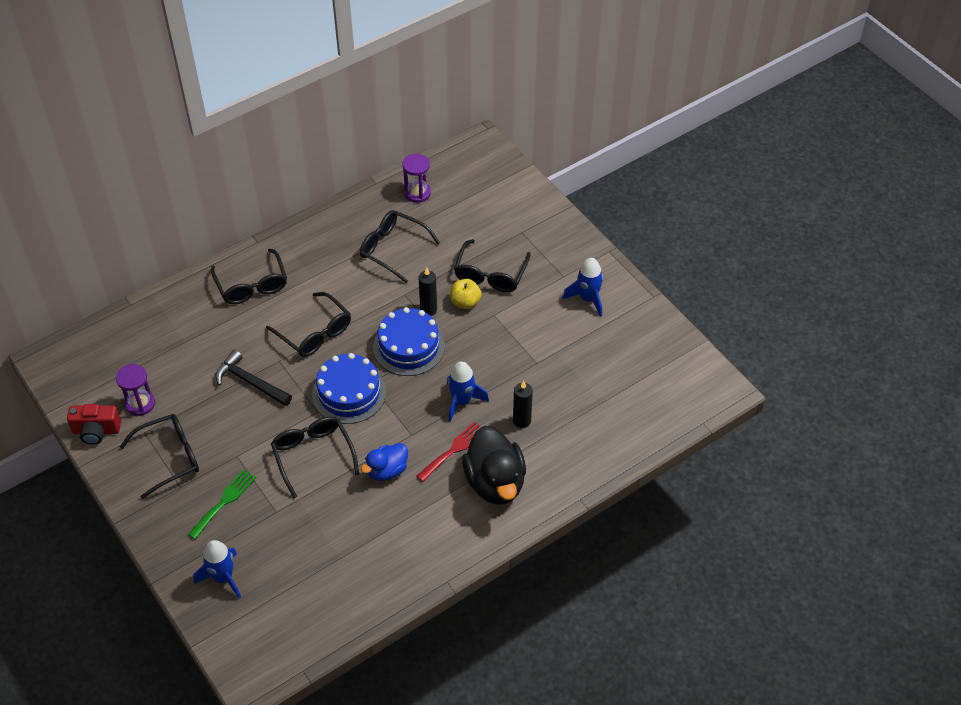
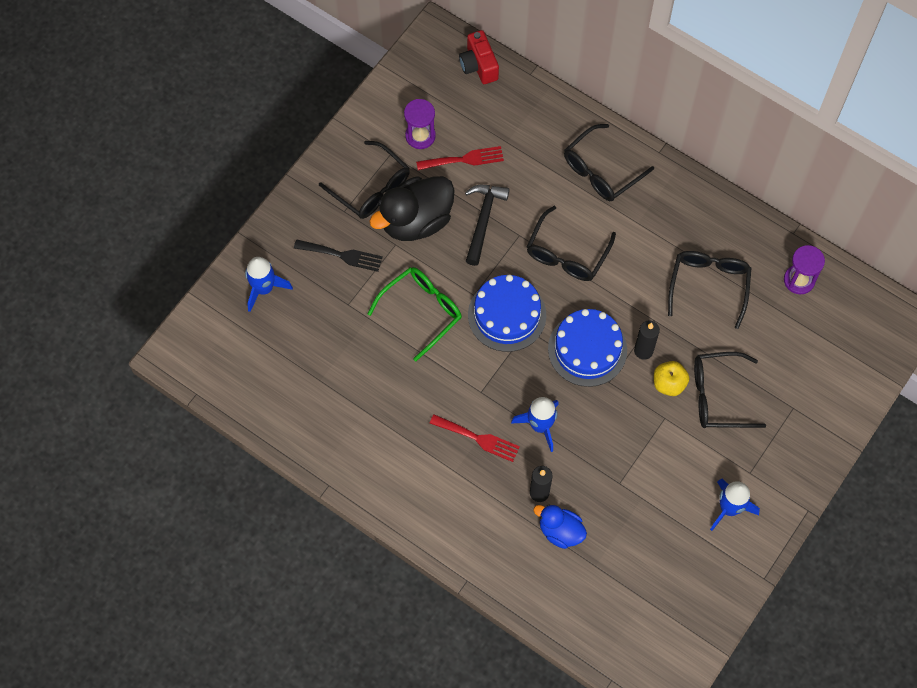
camera: 70 degrees right, 15 degrees up
red camera [67,404,121,445] -> red camera moved to [459,30,499,84]
green fork [188,469,256,539] -> black fork [294,239,383,272]
black glasses [271,417,359,498] -> green glasses [368,267,462,361]
blue duck [361,443,408,481] -> blue duck moved to [533,504,587,549]
black duck [462,426,526,505] -> black duck moved to [369,176,455,241]
none -> red fork [416,146,504,170]

